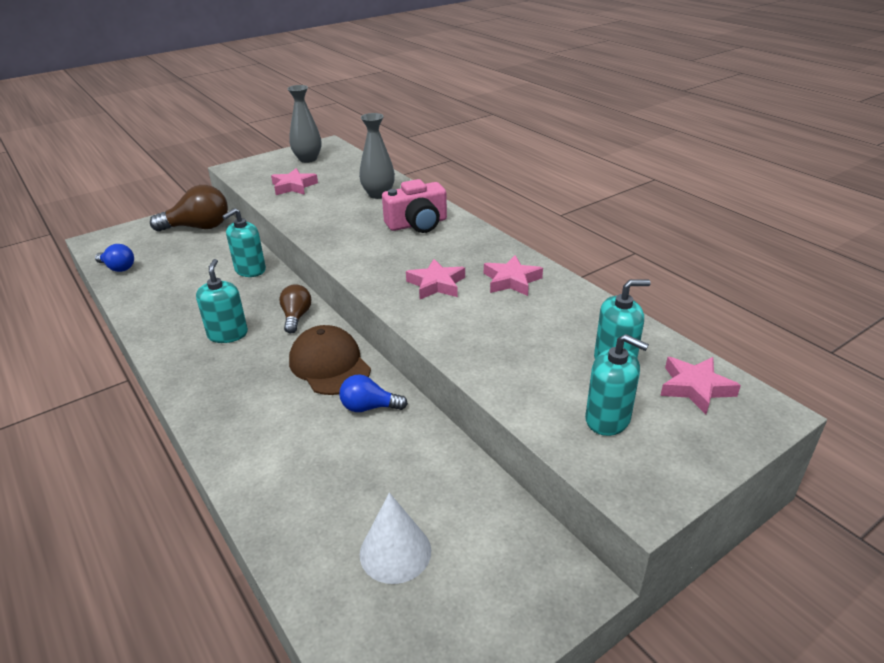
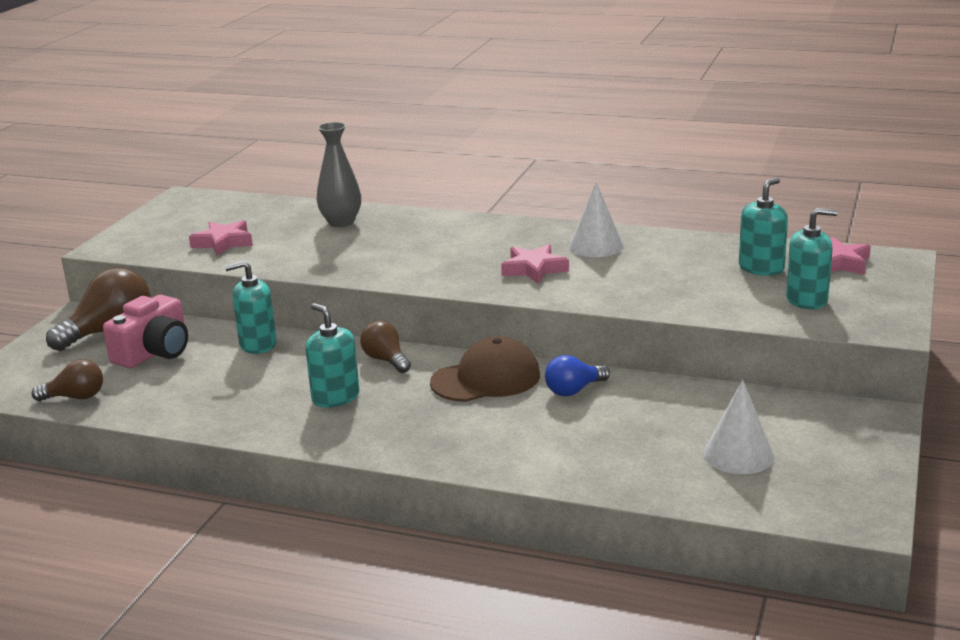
camera: 35 degrees left, 10 degrees down
blue light bulb [95,244,134,272] -> brown light bulb [32,359,103,401]
turquoise soap dispenser [222,208,266,277] -> turquoise soap dispenser turned 75 degrees clockwise [225,261,277,354]
grey vase [287,85,321,163] -> none
brown cap [289,325,371,395] -> brown cap turned 135 degrees clockwise [430,336,540,402]
pink camera [382,179,447,233] -> pink camera moved to [103,295,188,368]
pink star [484,255,543,296] -> white cone [569,182,624,257]

